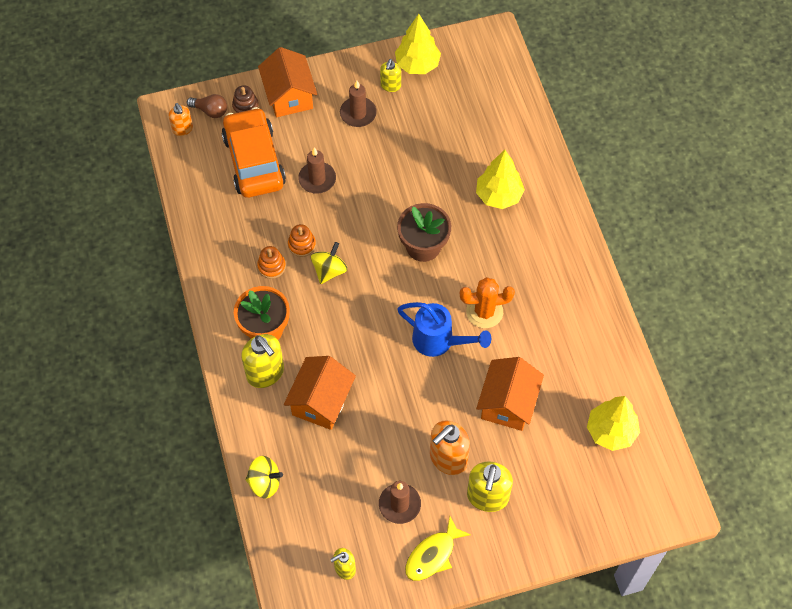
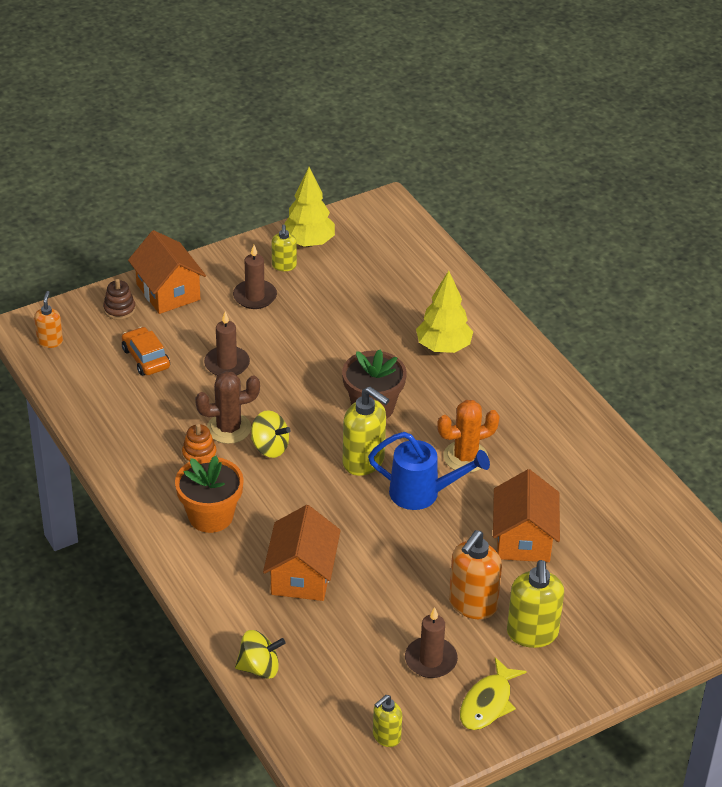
camera: 15 degrees left, 20 degrees down
orange soap dispenser [169,103,193,136] -> orange soap dispenser turned 135 degrees counterclockwise [34,291,63,348]
brown light bulb [187,94,227,118] -> none
orange car [221,107,286,198] -> orange car [122,327,170,376], size x0.54
yellow soap dispenser [241,334,284,388] -> yellow soap dispenser moved to [343,387,389,476]
orange stacking toy [288,224,316,257] -> brown cactus [195,371,260,444]
yellow spinning top [311,242,348,284] -> yellow spinning top turned 105 degrees clockwise [251,410,291,458]
yellow tree [587,396,640,451] -> none

